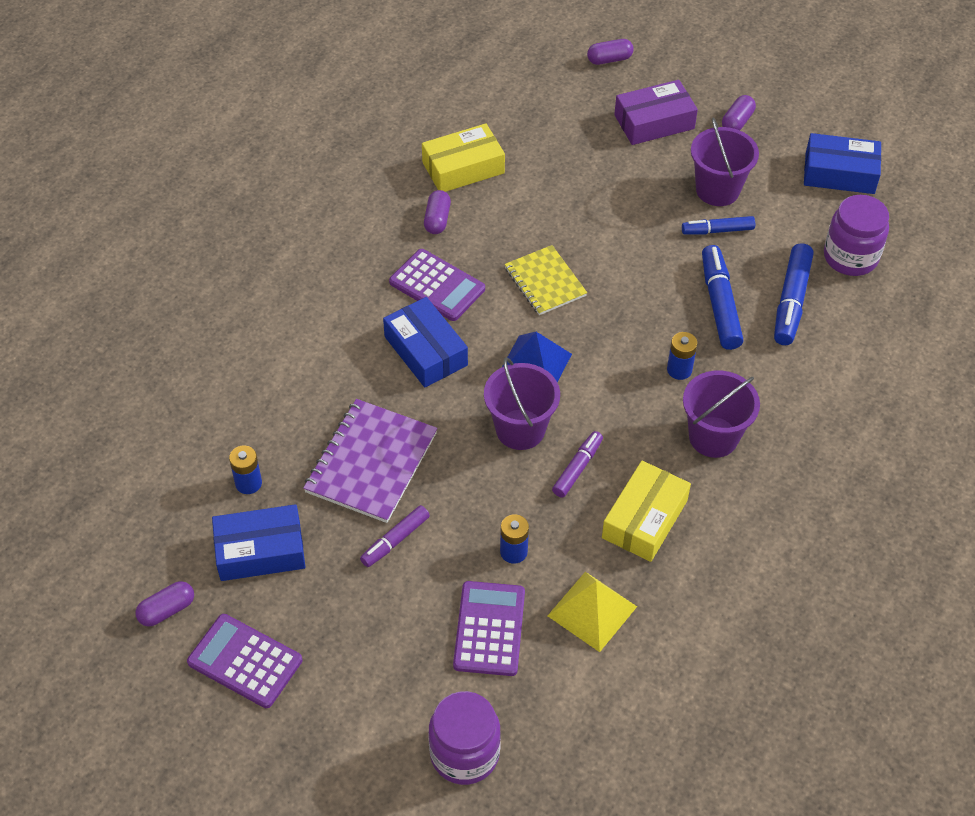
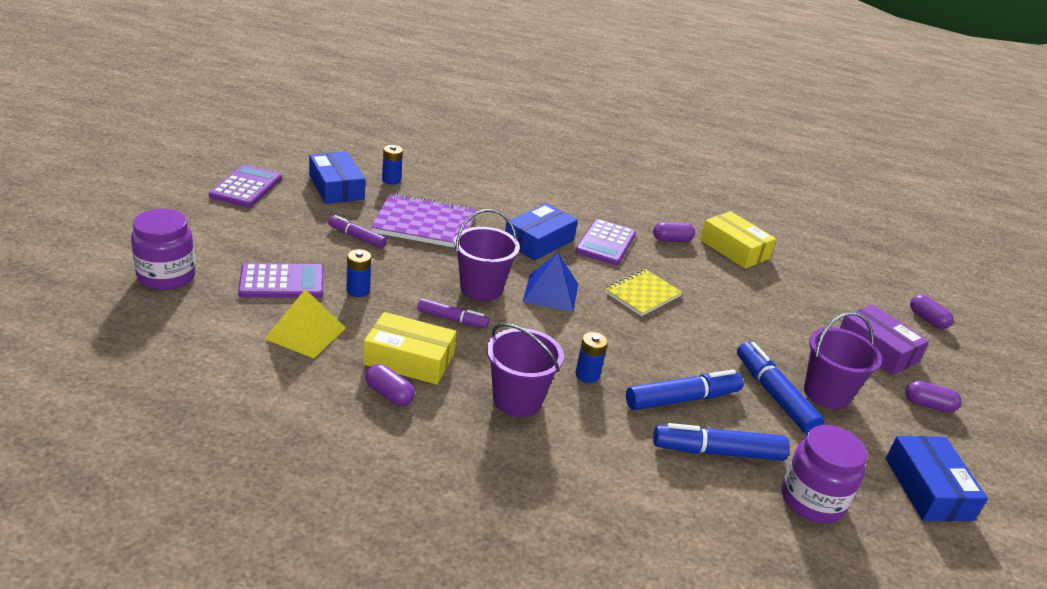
camera: 70 degrees right, 20 degrees down
purple capsule [135,581,194,627] -> purple capsule moved to [366,364,415,406]
blue marker [682,216,755,234] -> blue marker [737,342,824,434], size x1.61

